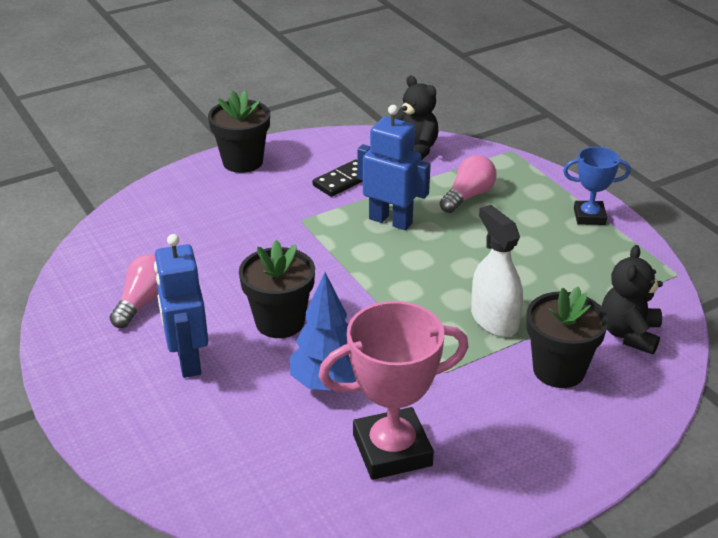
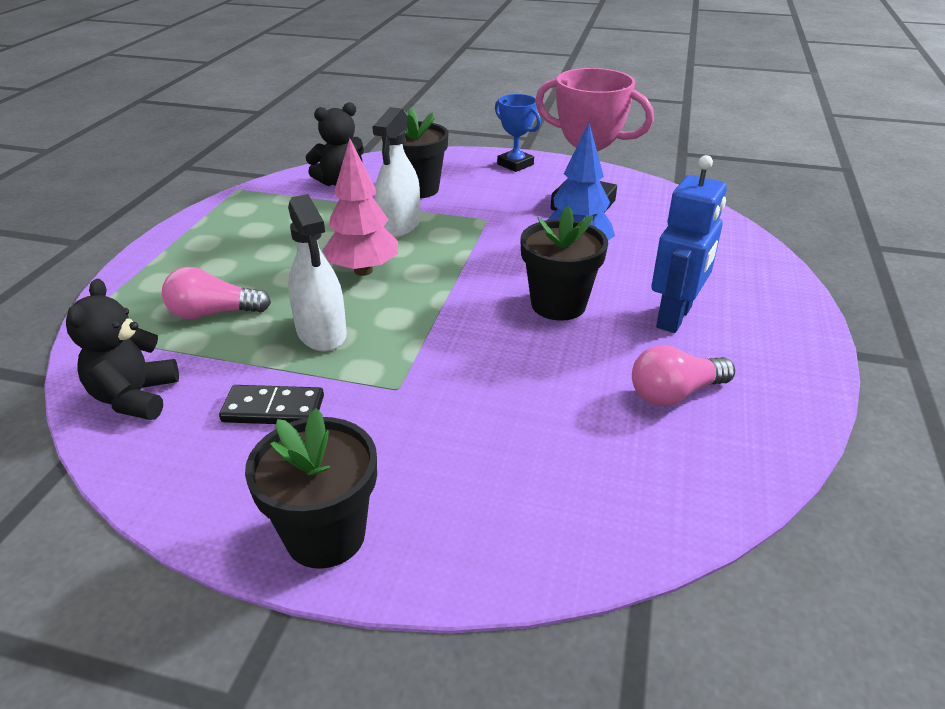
camera: 135 degrees left, 0 degrees up
blue robot [357,105,431,230] -> white spray bottle [288,194,347,352]
blue trophy [563,147,631,225] -> blue trophy moved to [495,94,541,172]
none -> pink tree [322,138,398,276]

